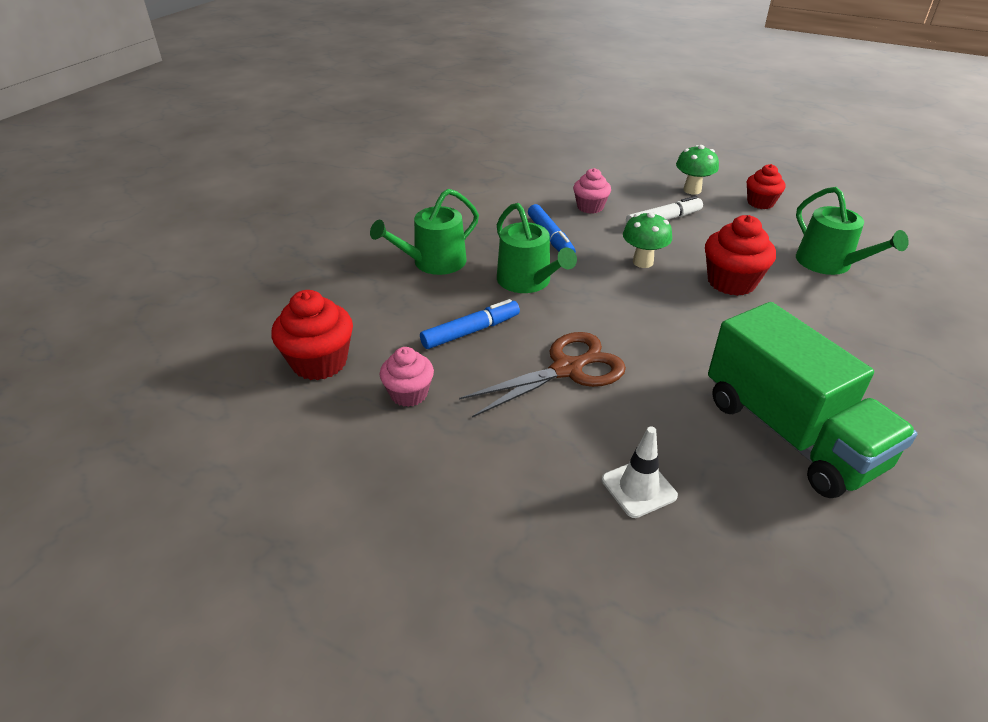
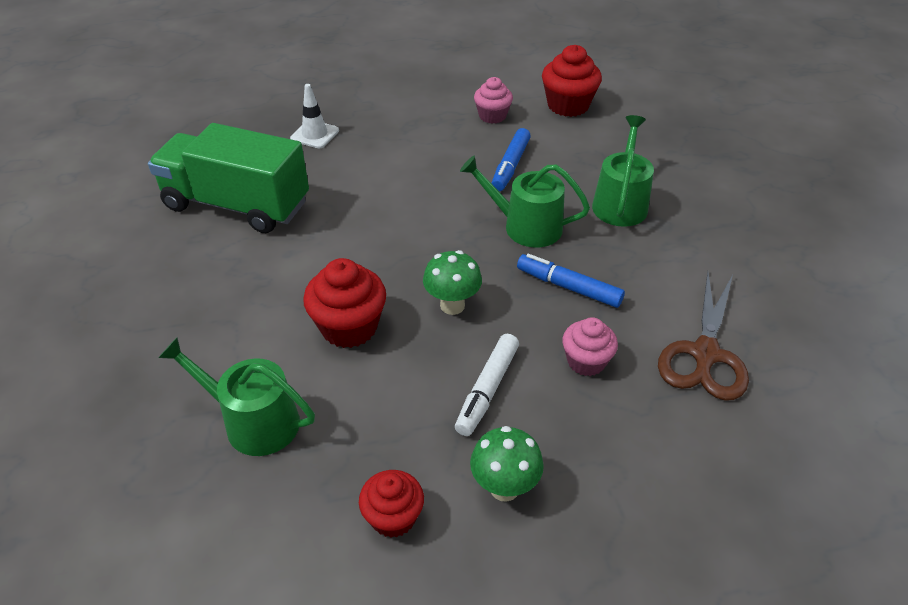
camera: 140 degrees right, 5 degrees up
brown scissors [459,332,626,418] -> brown scissors moved to [658,272,749,401]

